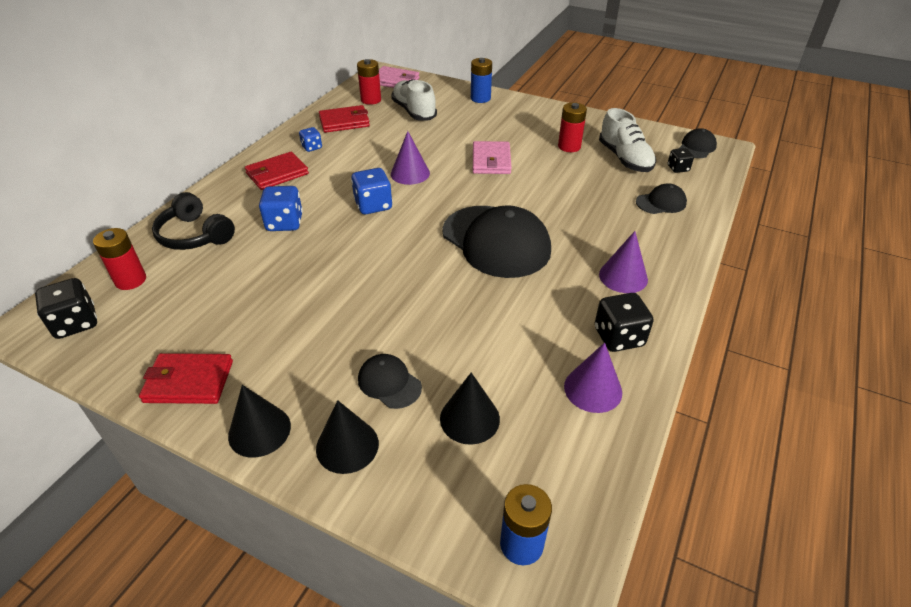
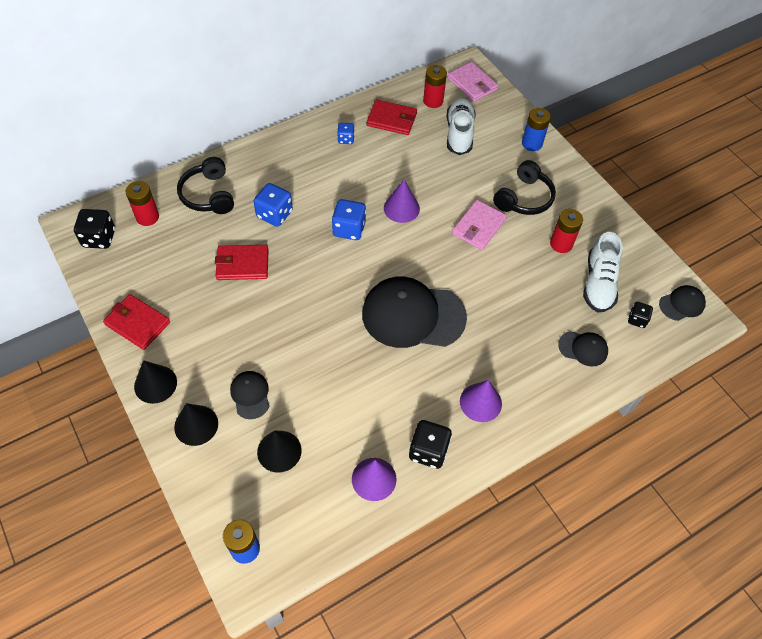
camera: 30 degrees right, 15 degrees up
red wallet [245,152,309,190] -> red wallet moved to [215,245,269,280]
black cap [442,205,551,278] -> black cap turned 105 degrees clockwise [362,277,467,348]
none -> black headphones [493,160,556,215]

